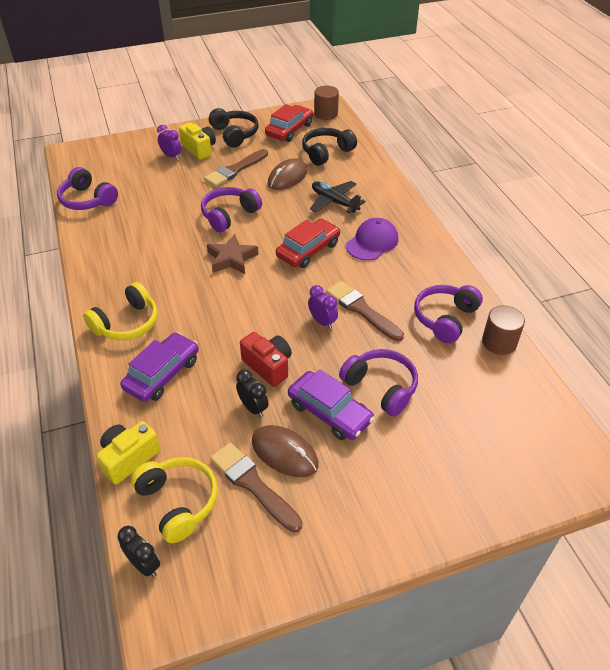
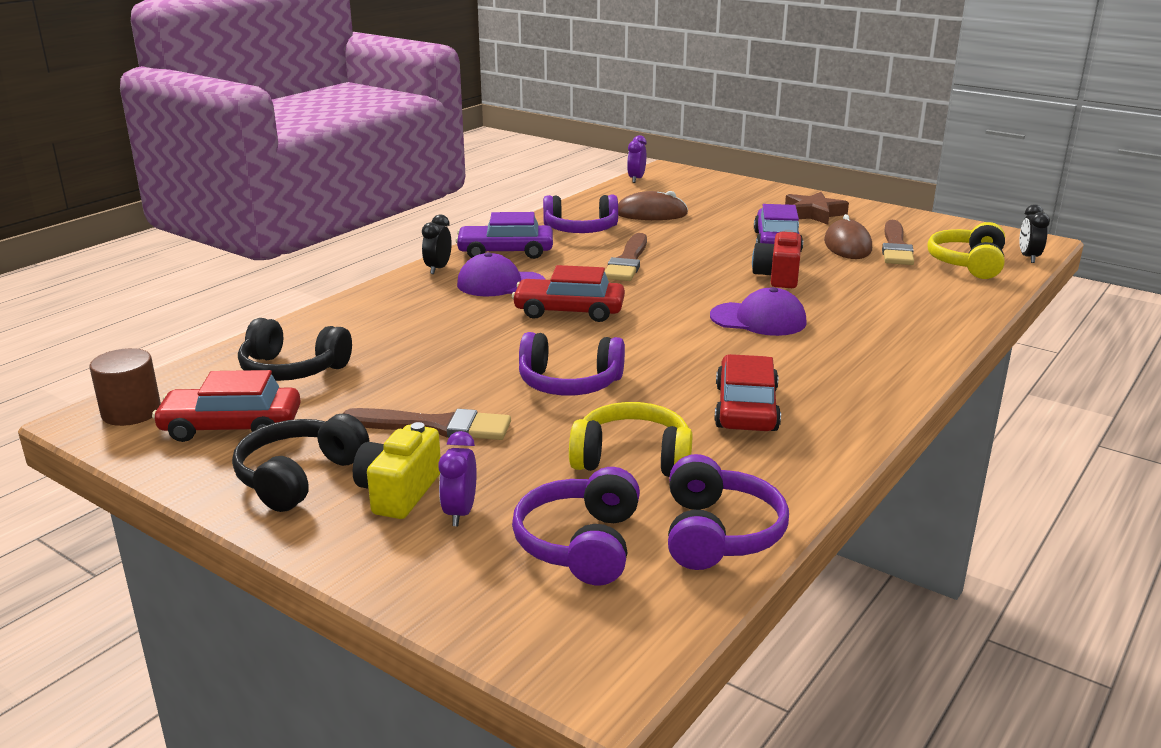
camera: 125 degrees left, 20 degrees down
yellow headphones [83,282,158,341] -> yellow headphones moved to [569,402,693,477]
yellow camera [96,421,160,484] -> none
purple car [120,332,199,402] -> purple car moved to [455,212,553,259]
brown star [207,234,259,274] -> brown star moved to [785,192,849,225]
black clock [236,370,268,417] -> black clock moved to [422,214,452,274]
brown mouse [268,158,307,190] -> brown mouse moved to [618,191,688,220]
purple clock [308,285,338,329] -> purple clock moved to [627,135,647,183]
black plane [310,181,366,213] -> none
purple headphones [339,349,418,417] -> purple headphones moved to [512,467,640,585]
brown cylinder [482,305,525,355] -> none
none -> purple cap [710,287,807,336]
none -> red car [714,354,781,431]

